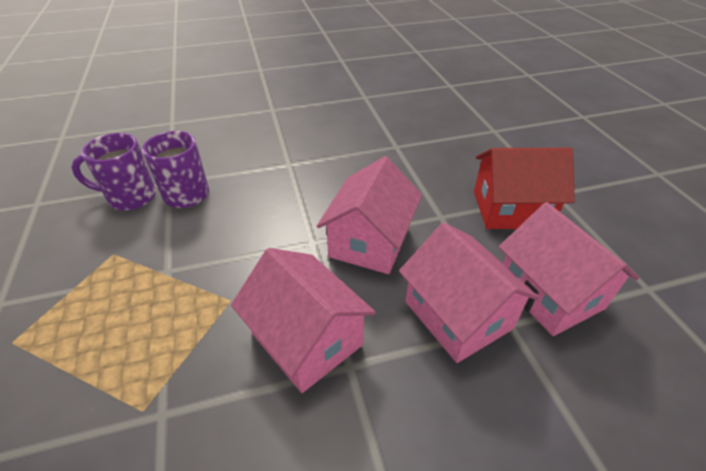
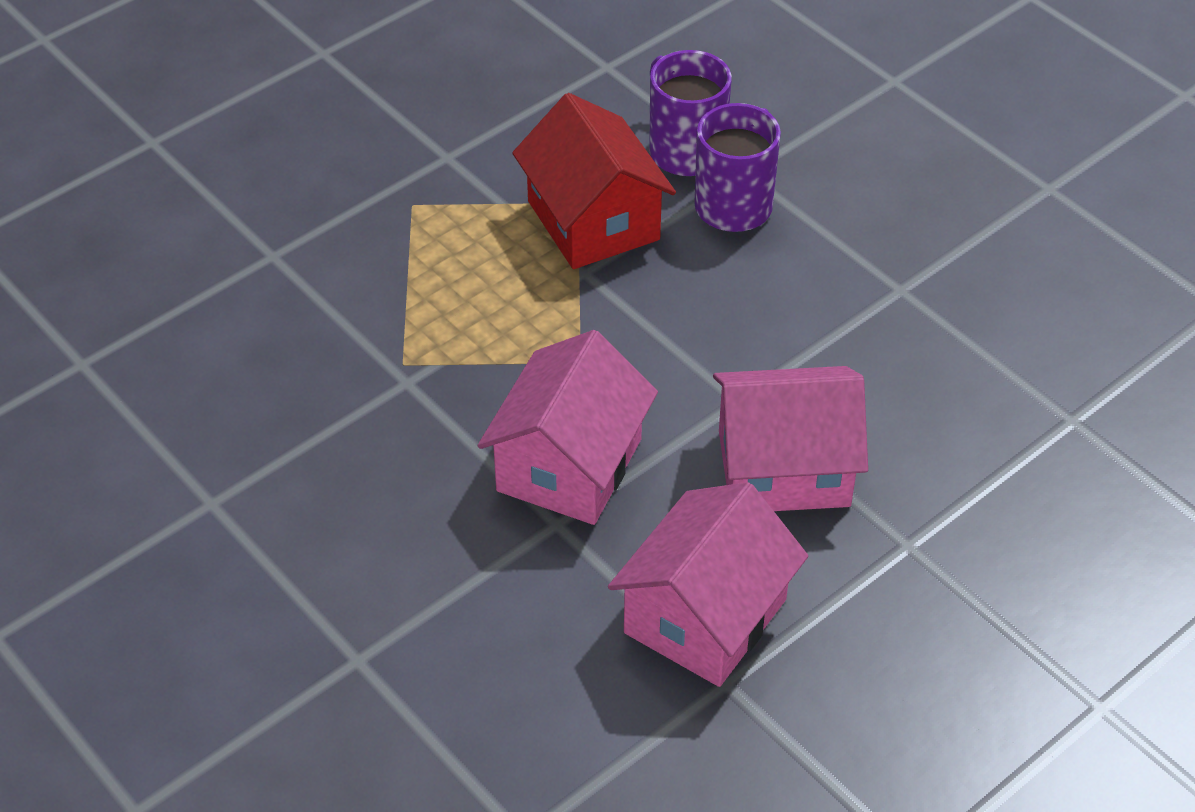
camera: 65 degrees right, 5 degrees up
red house [474,148,575,229] -> red house moved to [512,93,676,269]
pink house [499,202,639,336] -> none

